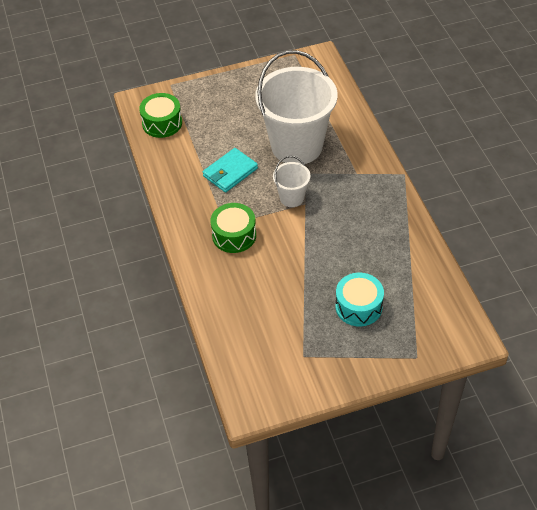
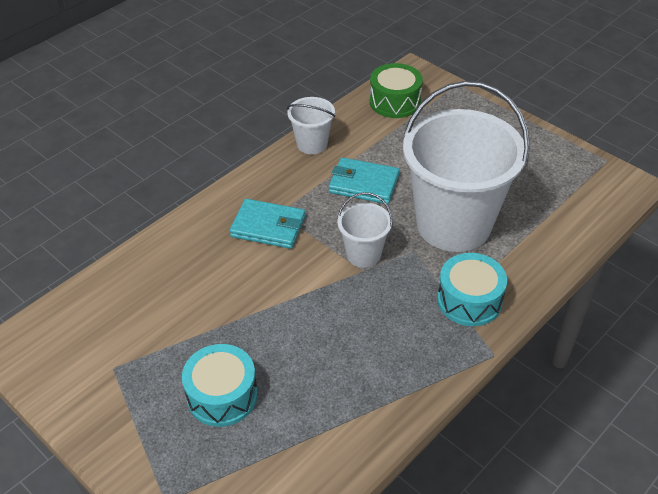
camera: 60 degrees right, 5 degrees down
green drum [210,203,256,253] -> turquoise wallet [230,199,305,249]
none -> white bucket [287,97,335,154]
none -> turquoise drum [437,253,507,326]

